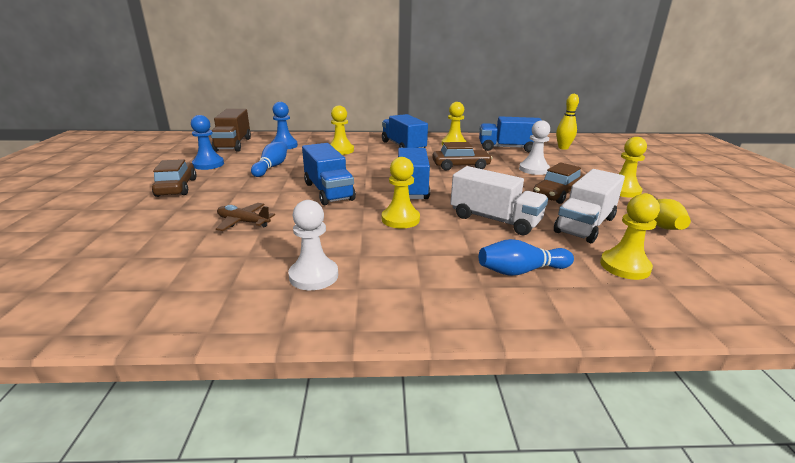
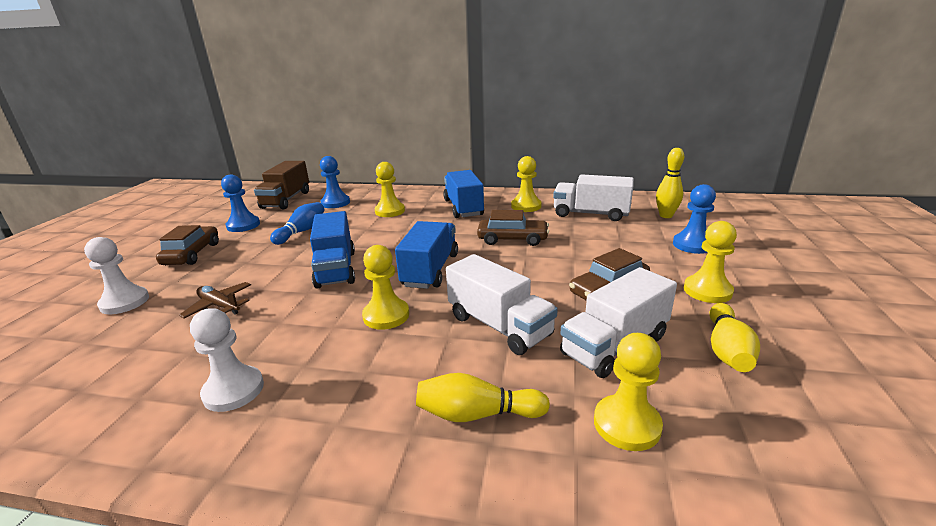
camera: 15 degrees right, 0 degrees up
blue truck [479,116,541,152] -> white truck [553,174,634,221]
blue bowling pin [479,239,574,276] -> yellow bowling pin [416,373,550,422]
white pawn [519,120,550,175] -> white pawn moved to [84,237,149,314]
none -> blue pawn [673,184,716,254]

